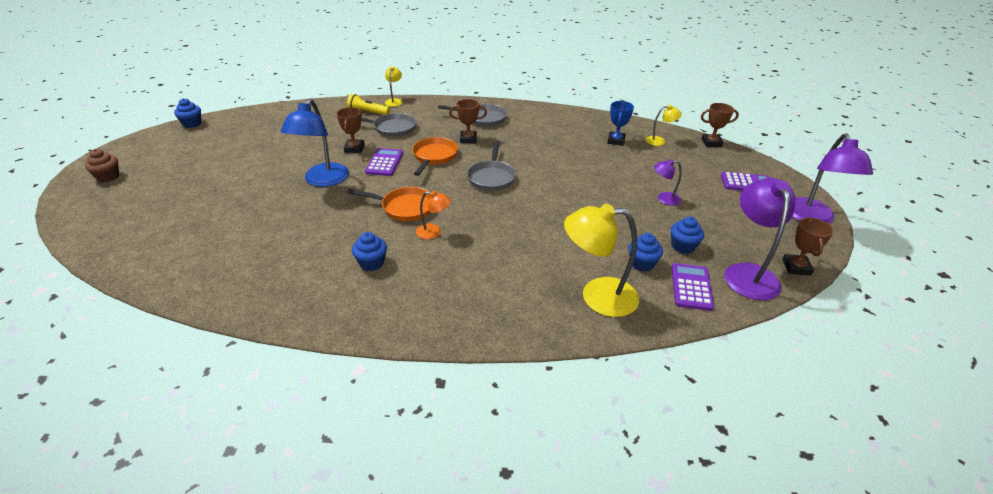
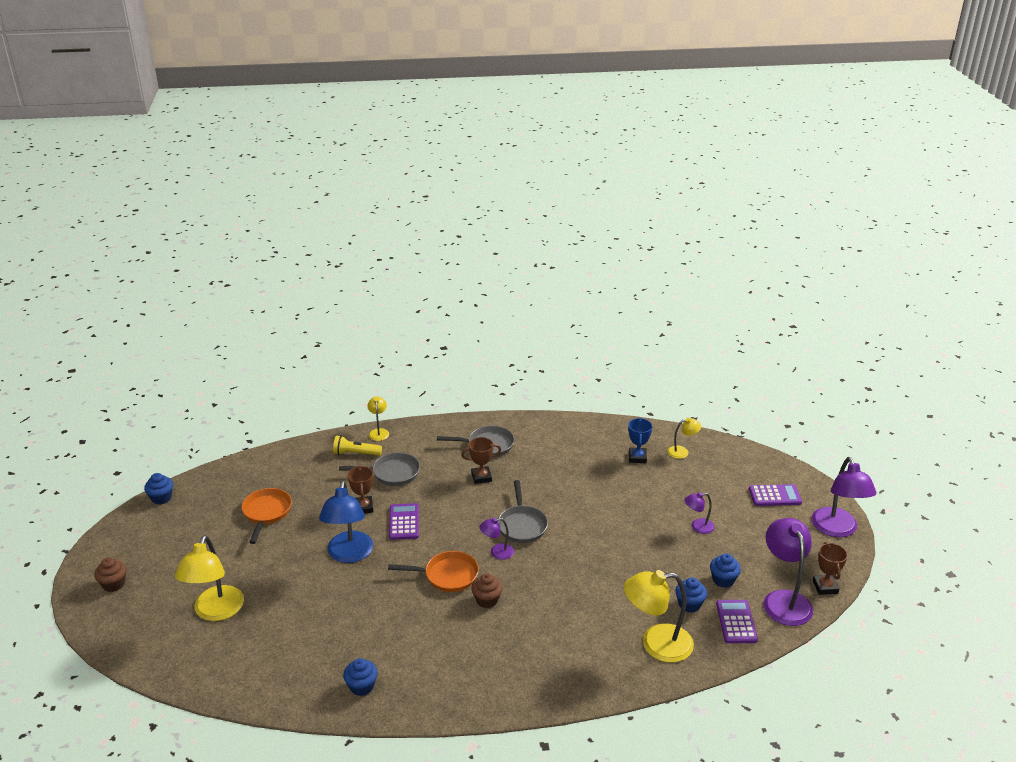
camera: 10 degrees left, 5 degrees down
blue cupcake [352,232,387,271] -> blue cupcake moved to [343,658,378,696]
orange pan [412,137,458,176] -> orange pan moved to [241,488,292,544]
orange lamp [416,191,451,239] -> brown cupcake [471,573,503,608]
brown trophy [701,103,739,147] -> none
none -> yellow lamp [175,535,244,621]
none -> purple lamp [479,518,514,560]

